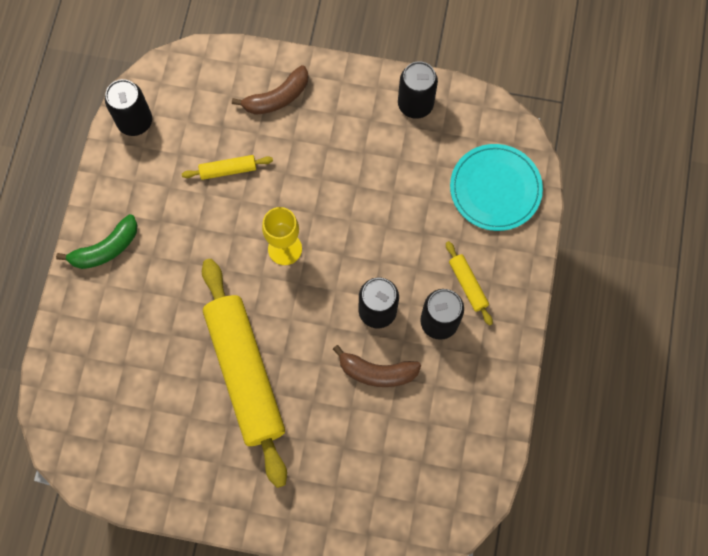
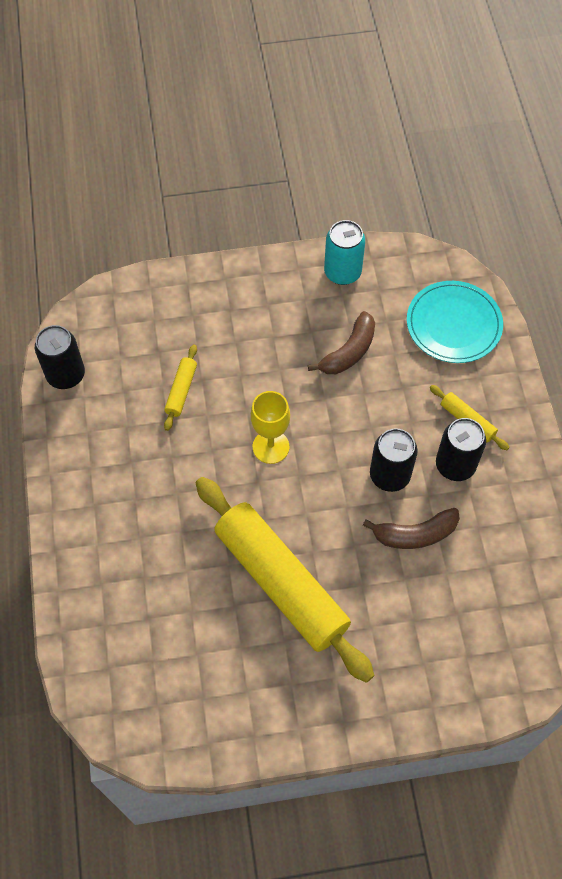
camera: 20 degrees left, 10 degrees down
green banana [56,214,138,269] -> none
yellow rolling pin [182,155,273,180] -> yellow rolling pin turned 45 degrees counterclockwise [164,345,197,431]
brown banana [232,65,308,115] -> brown banana moved to [308,311,375,374]
black can [398,61,438,119] -> turquoise can [324,220,365,285]

